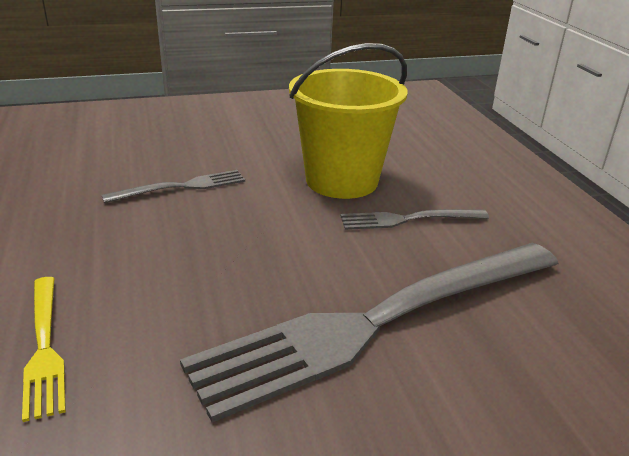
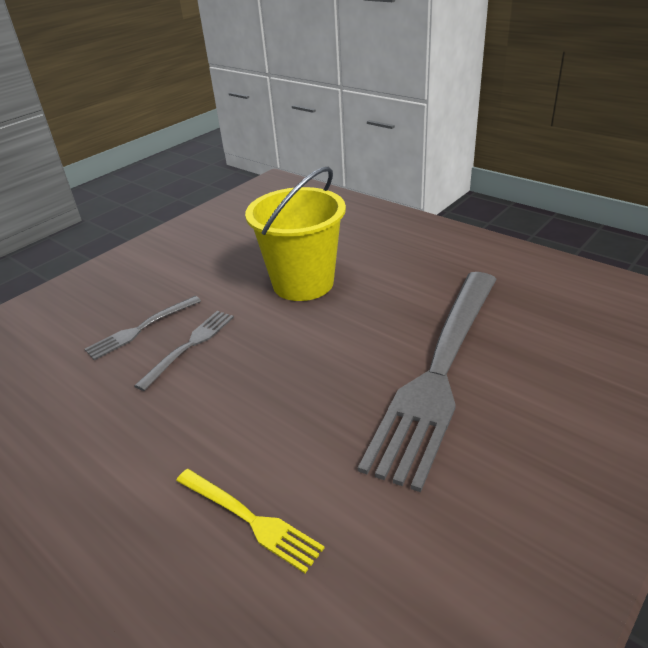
camera: 30 degrees left, 5 degrees up
grey fork [340,209,489,230] -> grey fork moved to [85,296,201,360]

